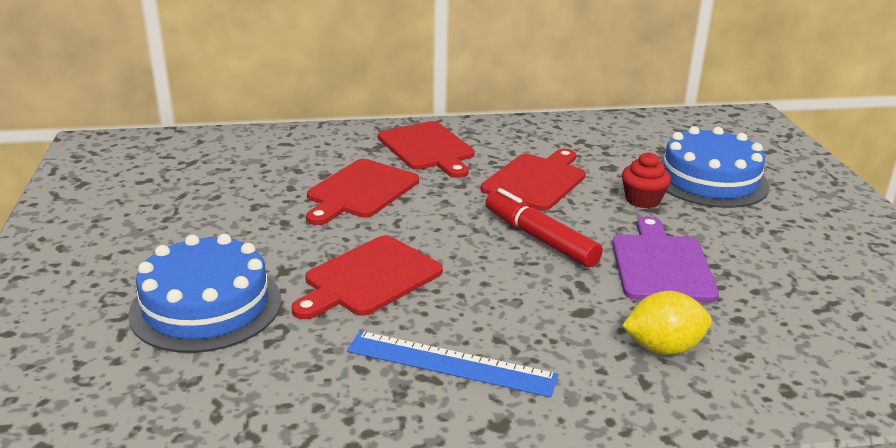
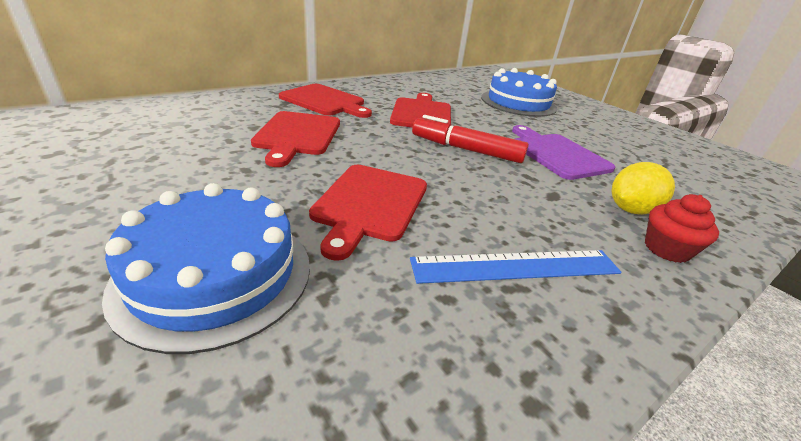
camera: 30 degrees left, 5 degrees up
red cupcake [622,152,671,208] -> red cupcake moved to [645,194,719,263]

